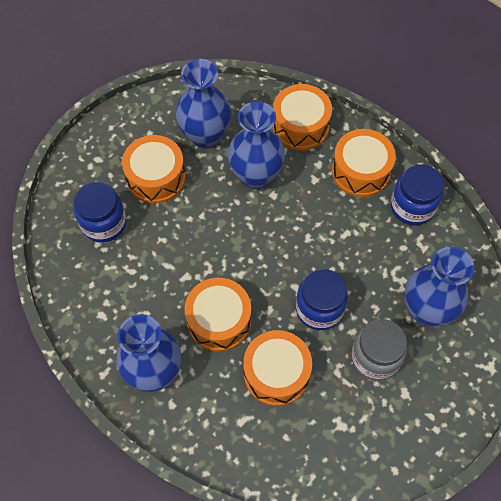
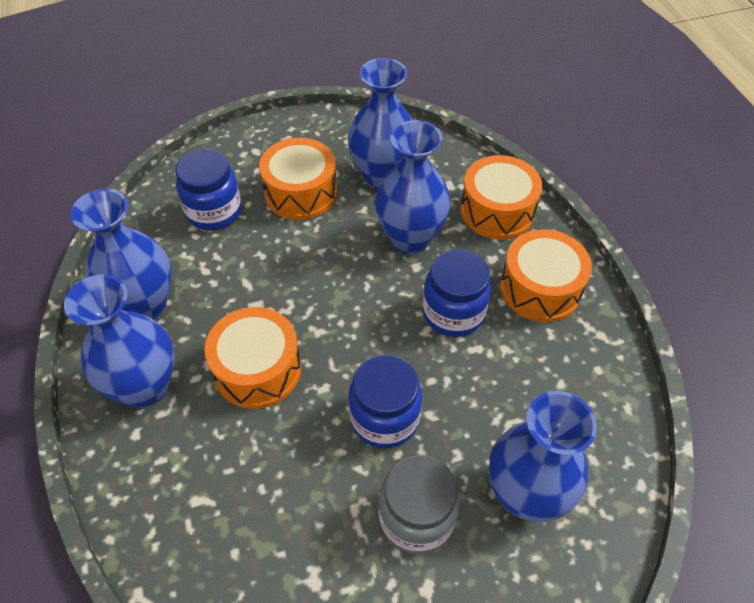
camera: 30 degrees right, 10 degrees down
orange drum [243,330,312,406] -> none
blue jar [390,164,443,225] -> blue jar moved to [423,249,491,337]
none -> blue vase [70,189,172,320]

